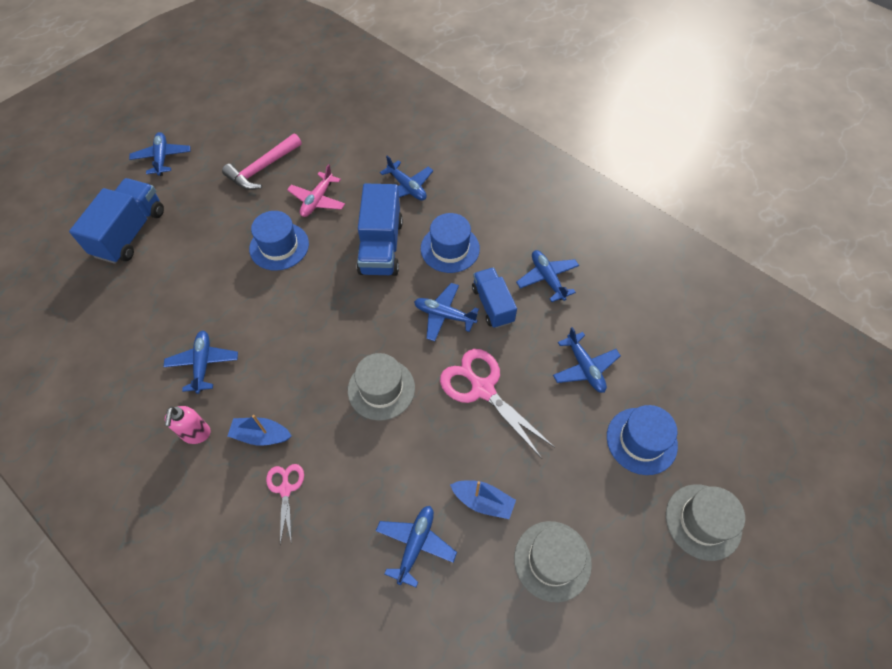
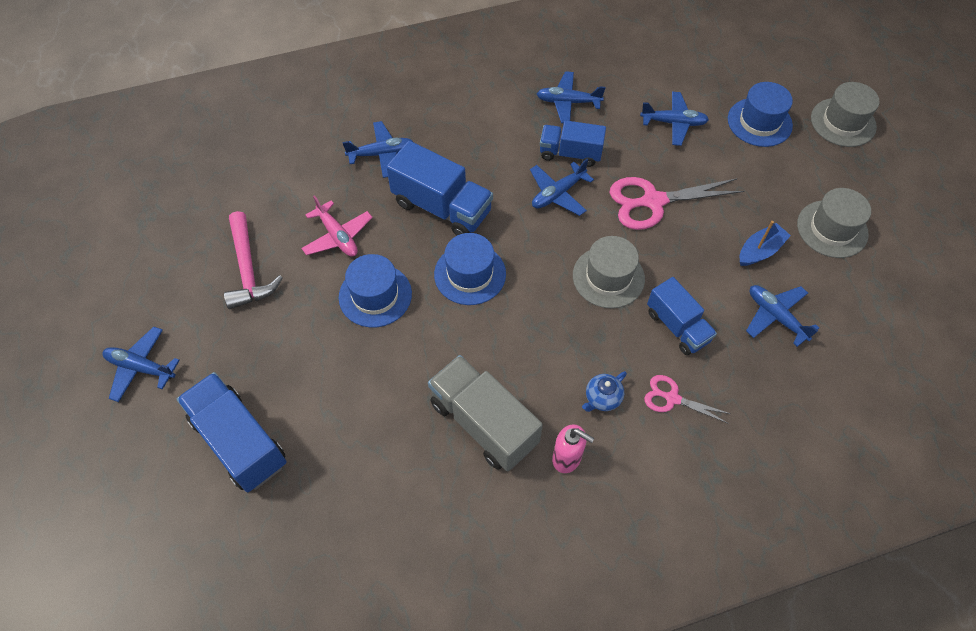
camera: 60 degrees left, 0 degrees up
blue plane [163,331,238,394] -> grey truck [428,355,543,471]
blue boat [228,415,291,446] -> blue teapot [582,371,627,412]
blue hat [421,213,480,273] -> blue hat moved to [434,233,506,305]
none -> blue truck [647,277,717,355]

